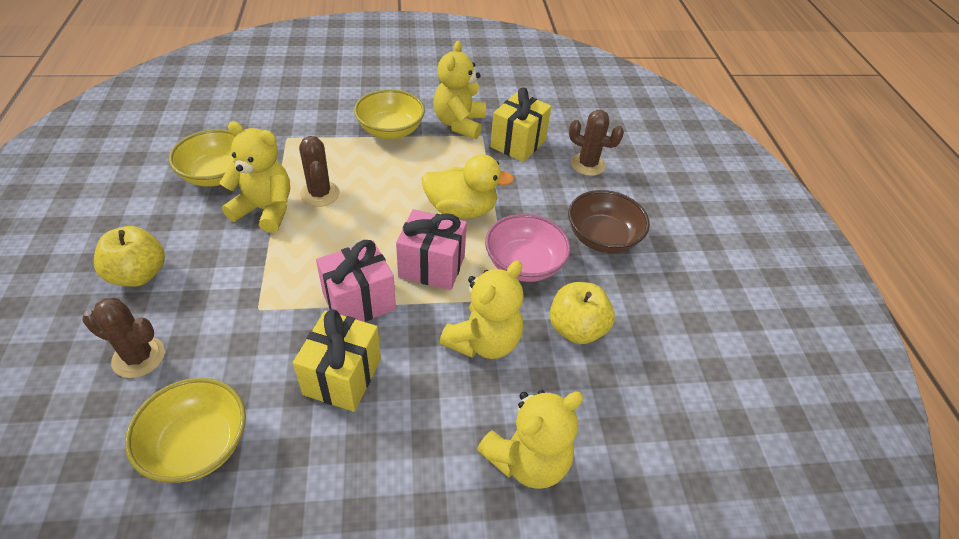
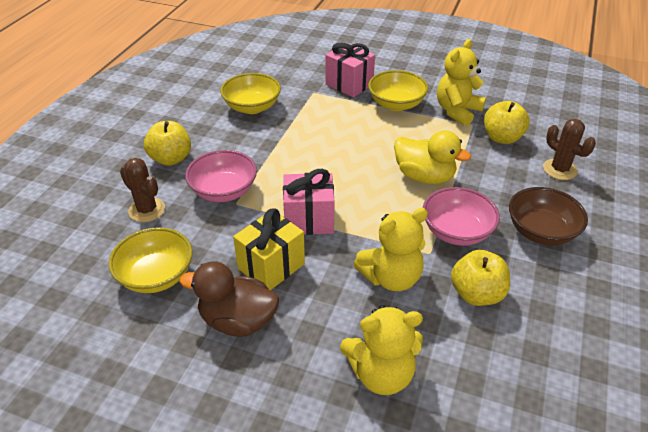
camera: 30 degrees right, 5 degrees down
yellow teddy bear [220,121,290,233] -> none
brown cactus [299,136,339,207] -> none
pink gift [396,209,467,290] -> pink gift moved to [326,42,375,97]
yellow gift [490,87,552,162] -> yellow apple [484,101,530,144]
none -> brown duck [180,261,279,337]
none -> pink bowl [185,150,257,202]

